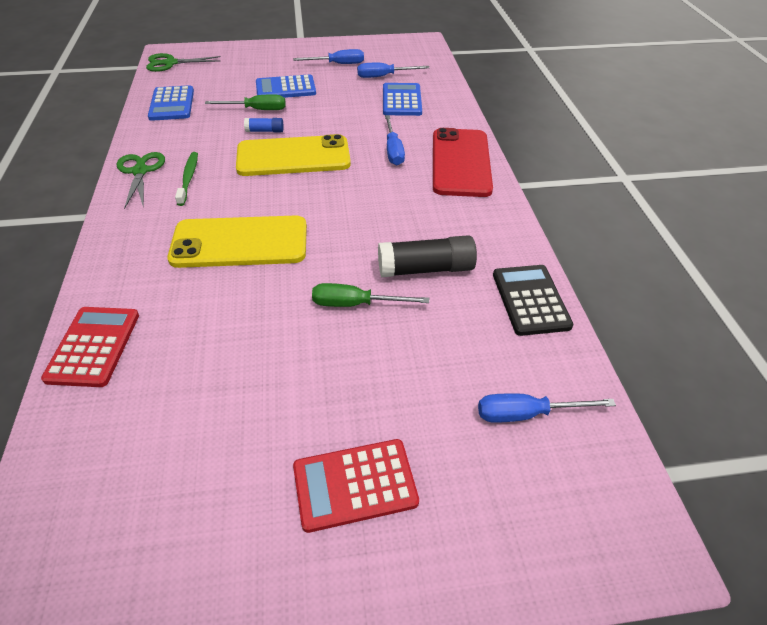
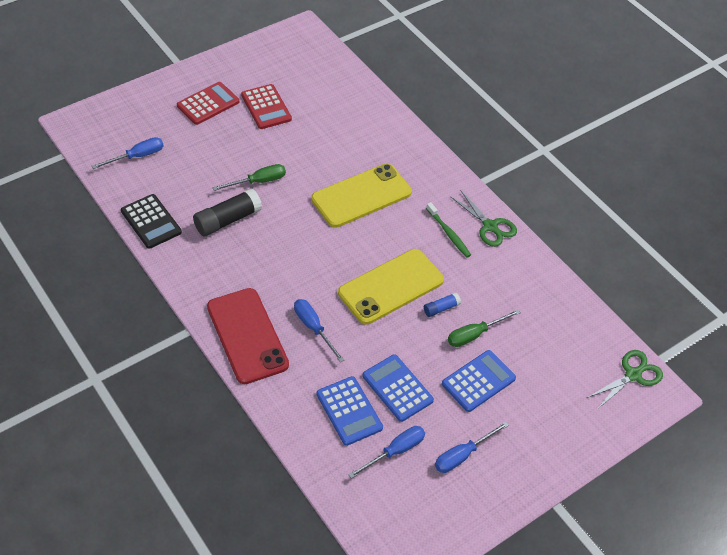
camera: 150 degrees right, 5 degrees up
red calculator [41,307,139,387] -> red calculator moved to [241,84,292,129]
blue calculator [148,85,194,121] -> blue calculator moved to [363,354,434,422]

